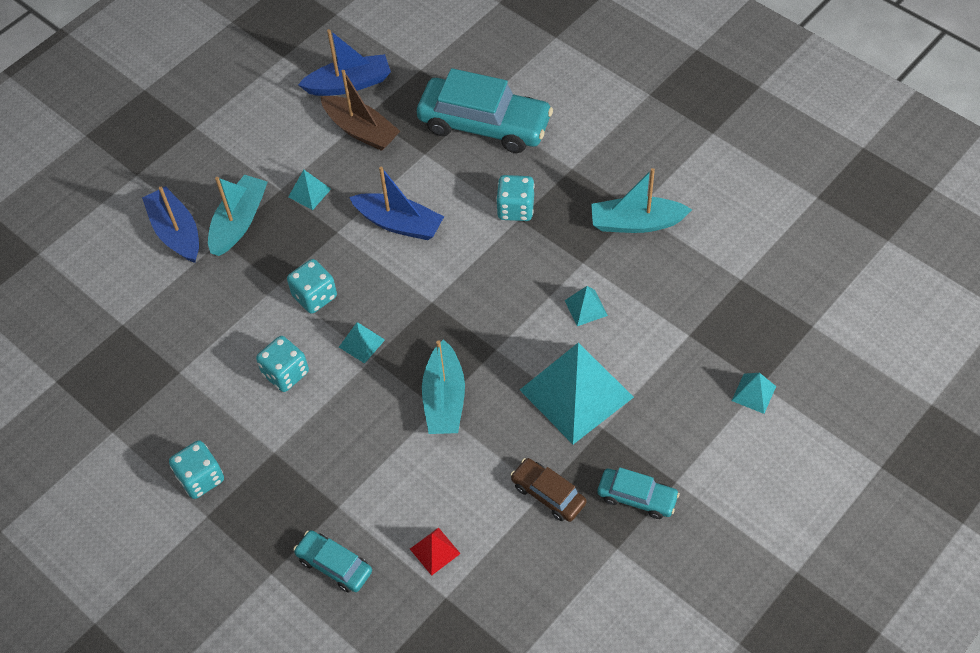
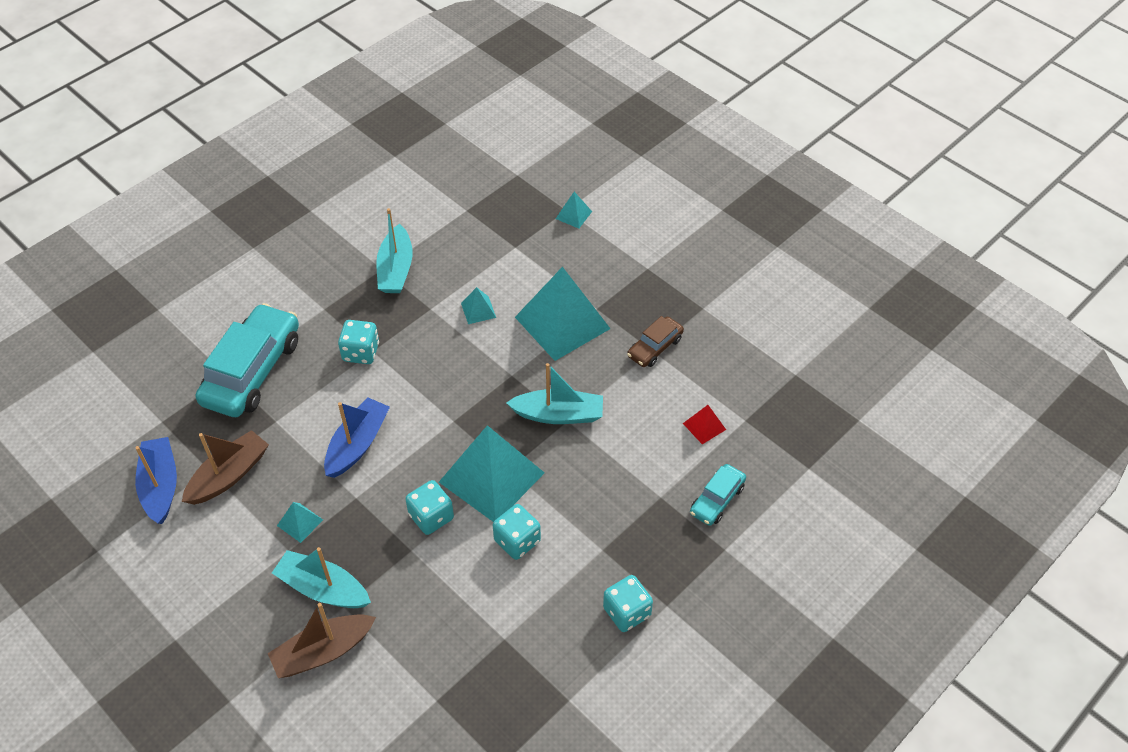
camera: 90 degrees left, 5 degrees down
blue boat [142,186,199,263] -> brown boat [268,603,376,678]
turquoise pyramid [339,322,385,364] -> turquoise pyramid [439,425,544,522], size x2.36
turquoise car [598,467,680,519] -> none

